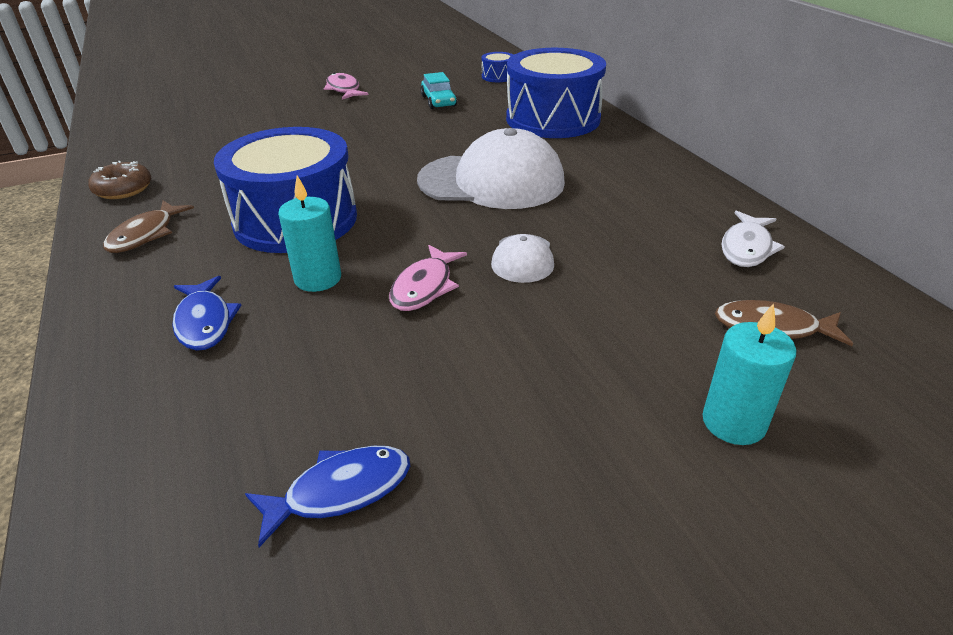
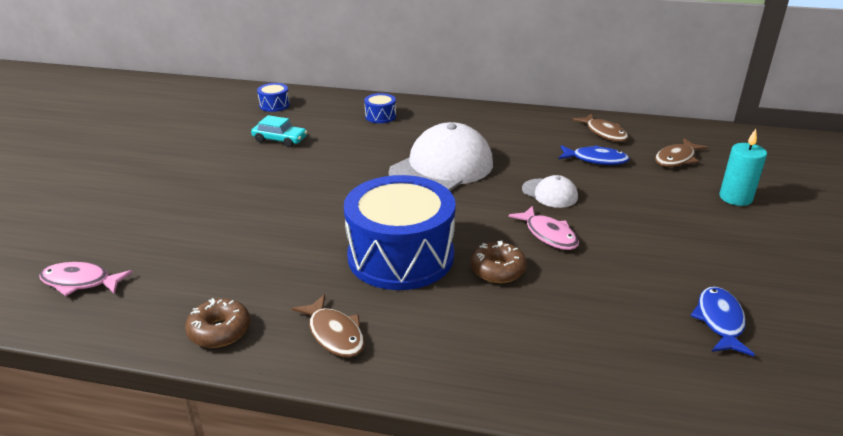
camera: 55 degrees left, 5 degrees down
blue fish [172,276,242,351] -> blue fish moved to [558,145,630,165]
turquoise candle [278,175,341,292] -> brown donut [471,241,527,283]
pink fish [324,73,368,100] -> pink fish moved to [39,262,133,296]
blue drum [506,48,606,138] -> blue drum [364,93,396,123], size x0.41
white fish [721,210,785,267] -> brown fish [573,113,628,142]

